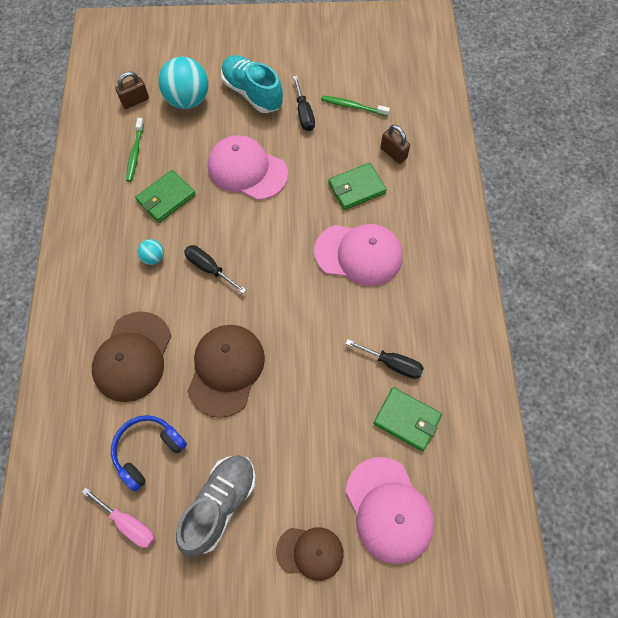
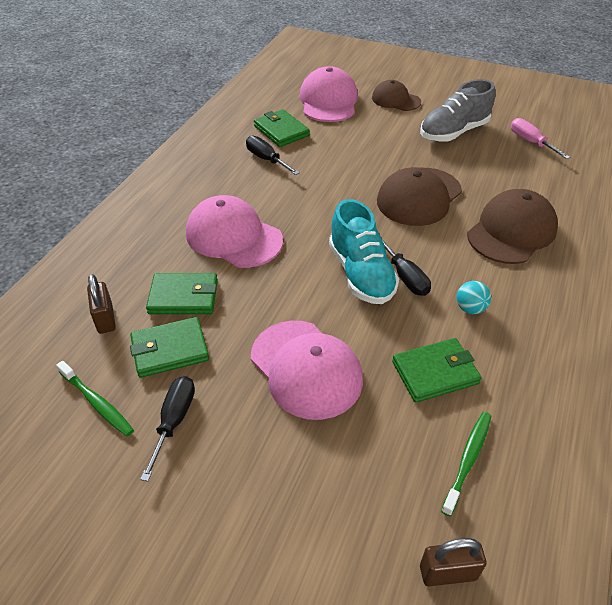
camera: 155 degrees left, 20 degrees down
blue headphones [111,415,187,492] -> none
turquoise ball [158,57,208,109] -> none
turquoise shoe [221,55,283,113] -> turquoise shoe moved to [329,199,399,304]
none -> green wallet [130,317,209,378]

